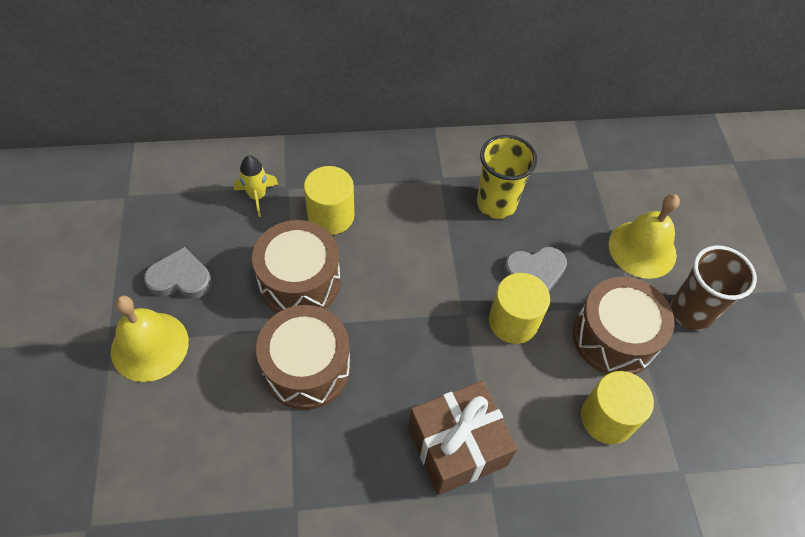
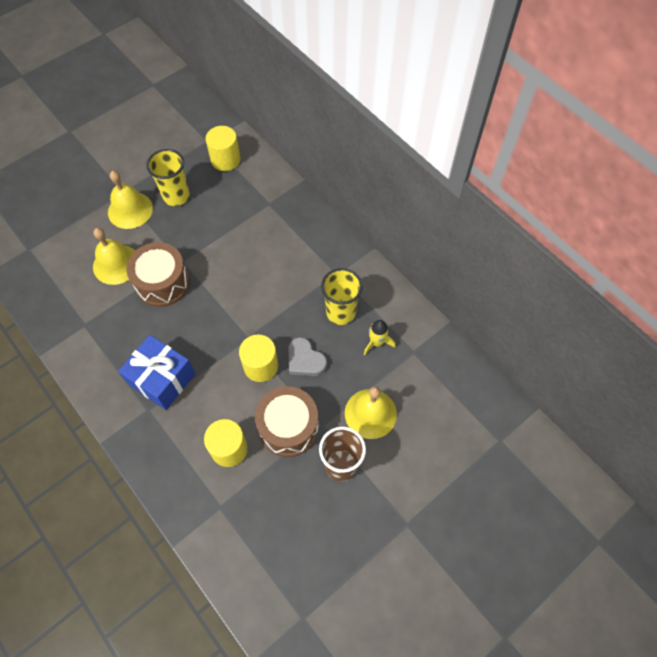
camera: 60 degrees right, 5 degrees up
grey heart [144,247,212,299] -> yellow cup [146,149,190,206]
yellow rocket [234,155,279,217] -> yellow rocket moved to [364,320,396,355]
brown drum [252,220,340,313] -> none
yellow cylinder [304,166,354,235] -> yellow cylinder moved to [206,126,240,171]
brown gift [408,381,518,495] -> blue gift [118,335,195,410]
none -> yellow bell [93,228,135,285]

